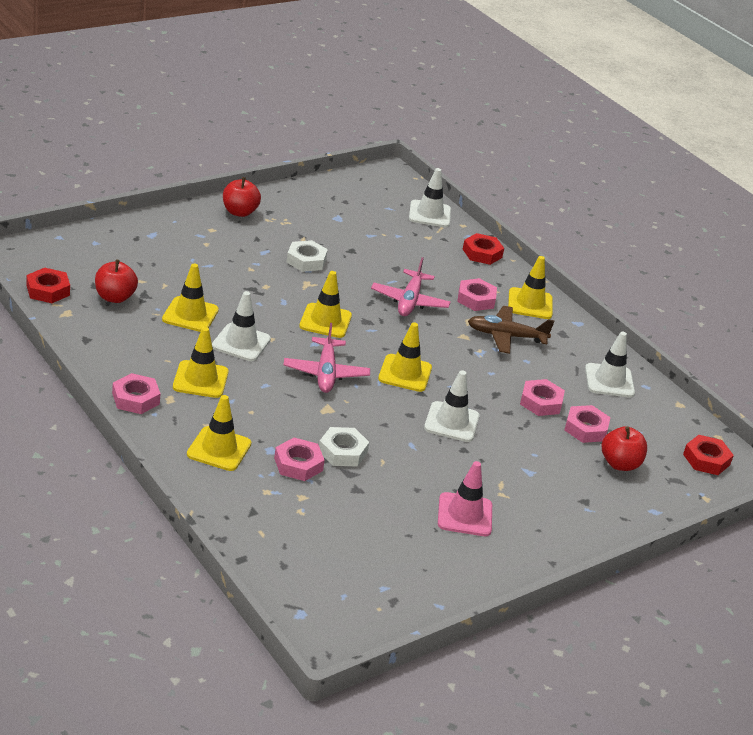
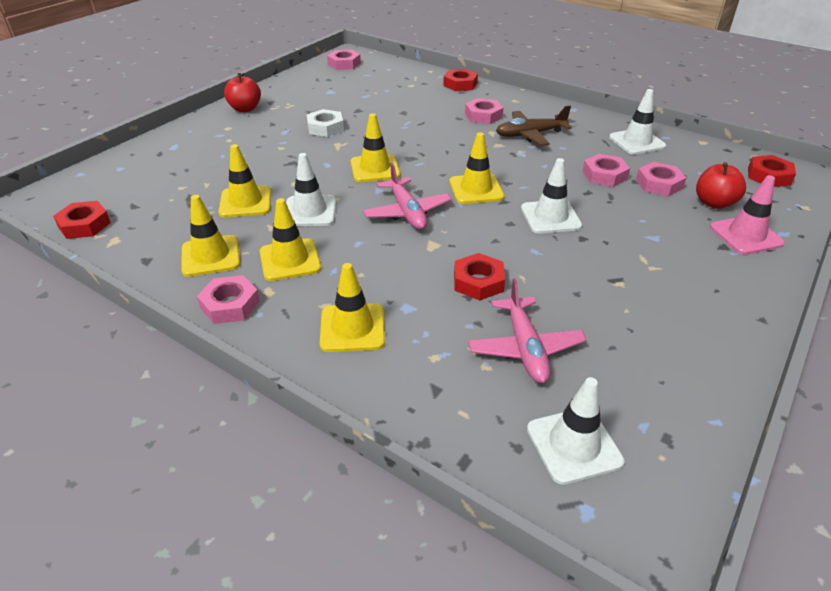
camera: 15 degrees left, 5 degrees up
red apple [95,260,138,303] -> none
pink nut [274,438,325,481] -> pink nut moved to [327,49,361,70]
white nut [319,427,369,467] -> red nut [454,253,505,301]
pink plane [371,257,451,316] -> pink plane moved to [468,278,587,383]
white traffic cone [409,168,451,227] -> white traffic cone moved to [527,377,625,485]
pink traffic cone [438,461,492,536] -> pink traffic cone moved to [710,175,785,255]
yellow traffic cone [508,256,553,319] -> yellow traffic cone moved to [181,195,240,277]

